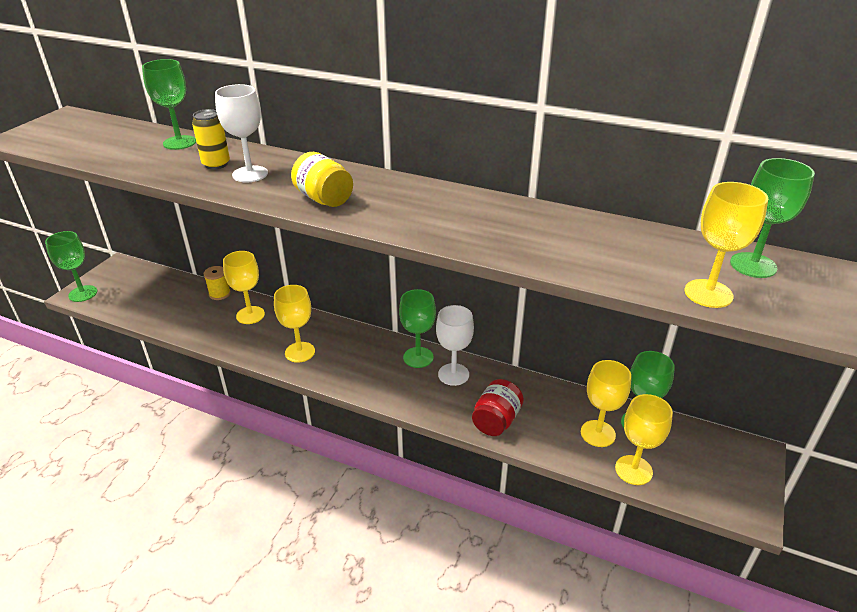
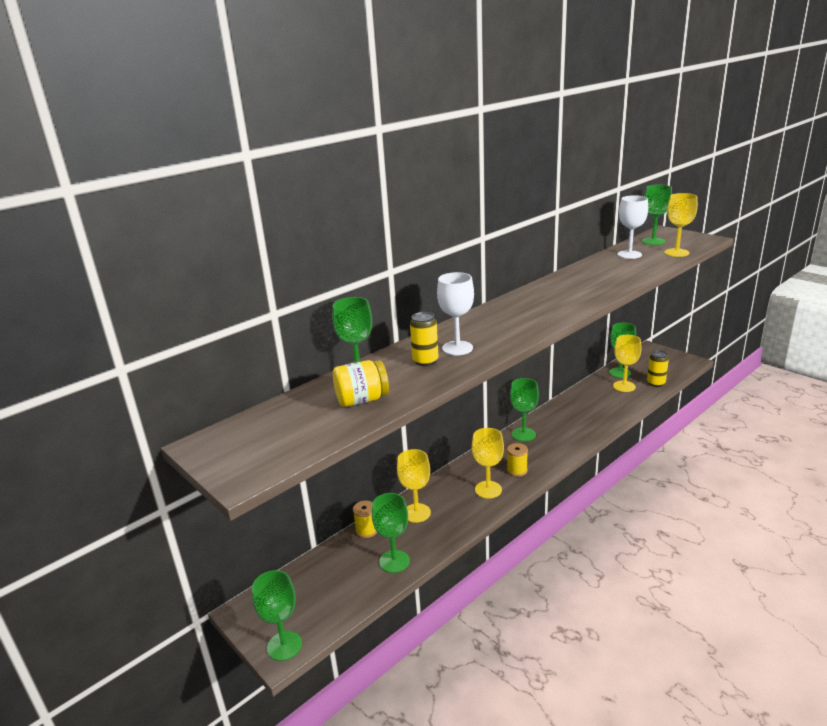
camera: 65 degrees left, 10 degrees down
yellow jar [291,152,353,207] -> yellow jar moved to [333,360,389,407]
white goblet [436,305,474,386] -> white goblet moved to [617,195,648,259]
red jar [472,379,524,436] -> none
yellow goblet [615,394,673,485] -> yellow can [647,350,669,387]
none -> green goblet [372,493,410,573]
none -> yellow spool [507,443,528,477]

